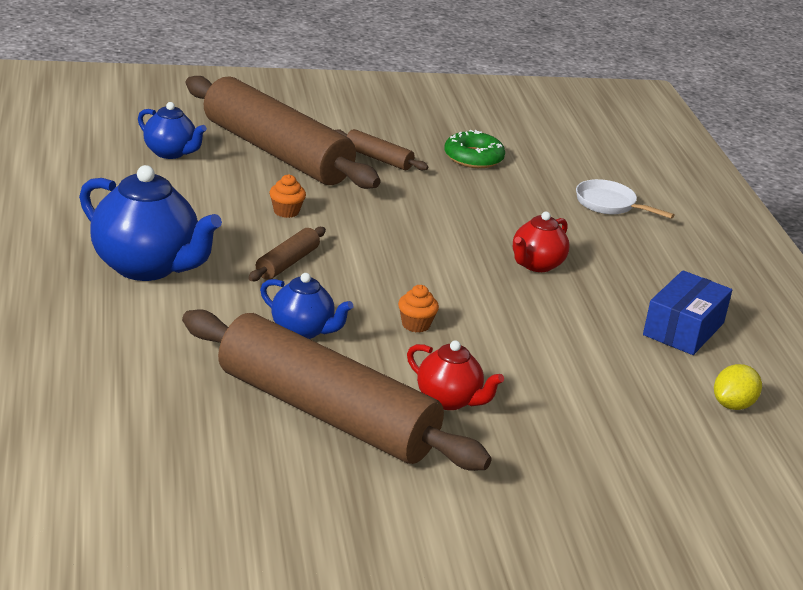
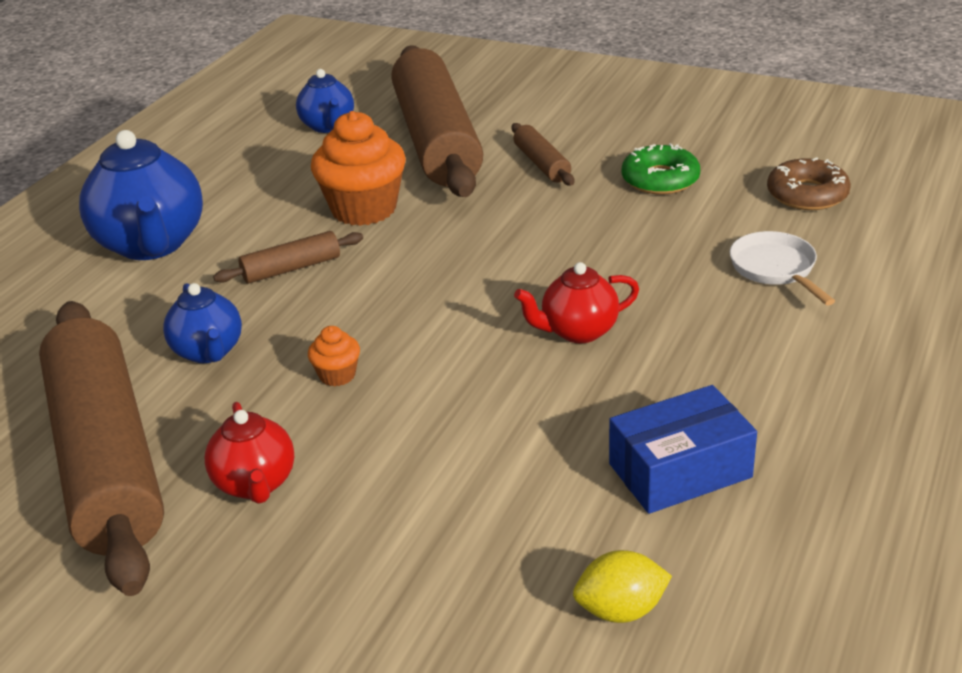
camera: 40 degrees right, 5 degrees up
orange cupcake [270,174,306,218] -> orange cupcake [311,111,406,226], size x2.18
none -> brown donut [767,157,851,210]

